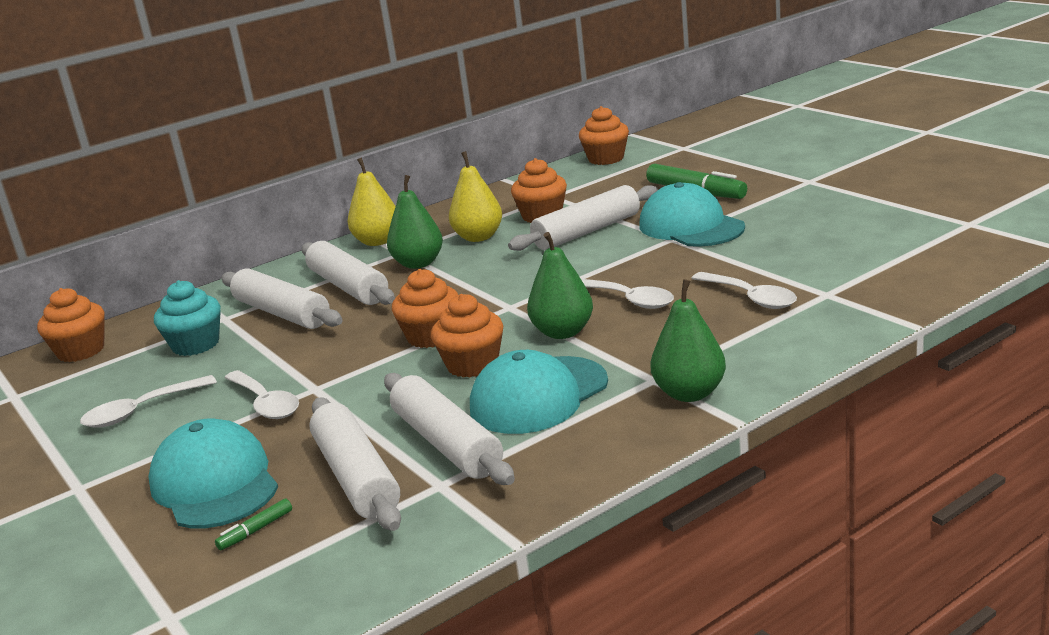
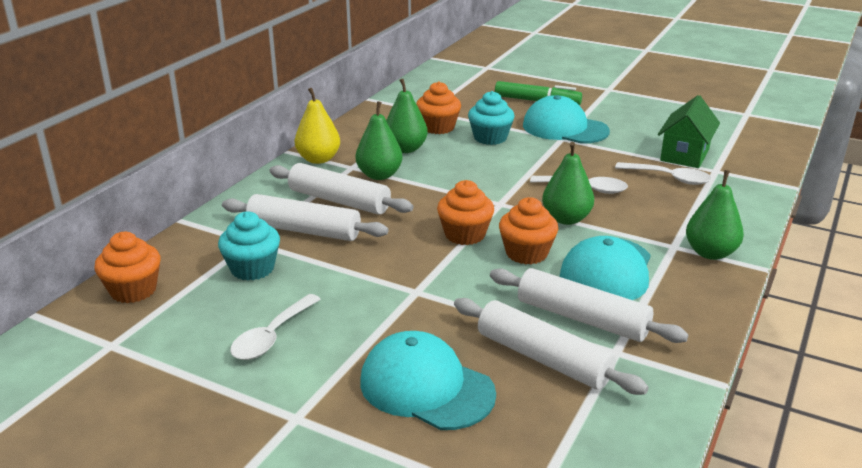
camera: 30 degrees left, 5 degrees up
green marker [215,498,292,551] -> none
white spoon [224,370,299,419] -> none
yellow pear [449,151,502,242] -> green pear [386,78,428,153]
white rolling pin [508,185,658,251] -> turquoise cupcake [468,91,515,145]
orange cupcake [579,106,629,165] -> none
none -> green house [658,95,720,168]

